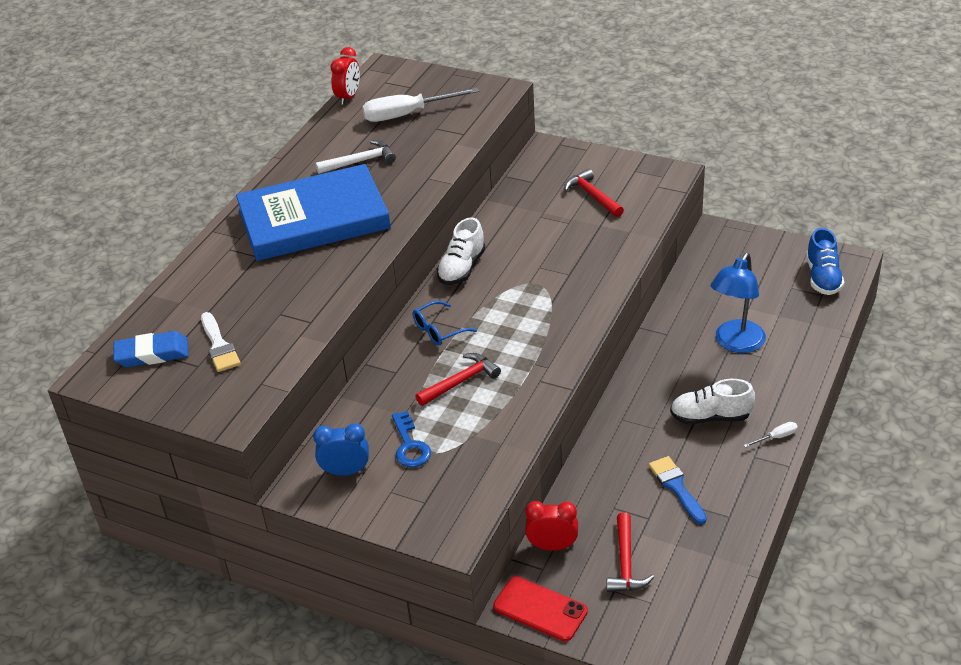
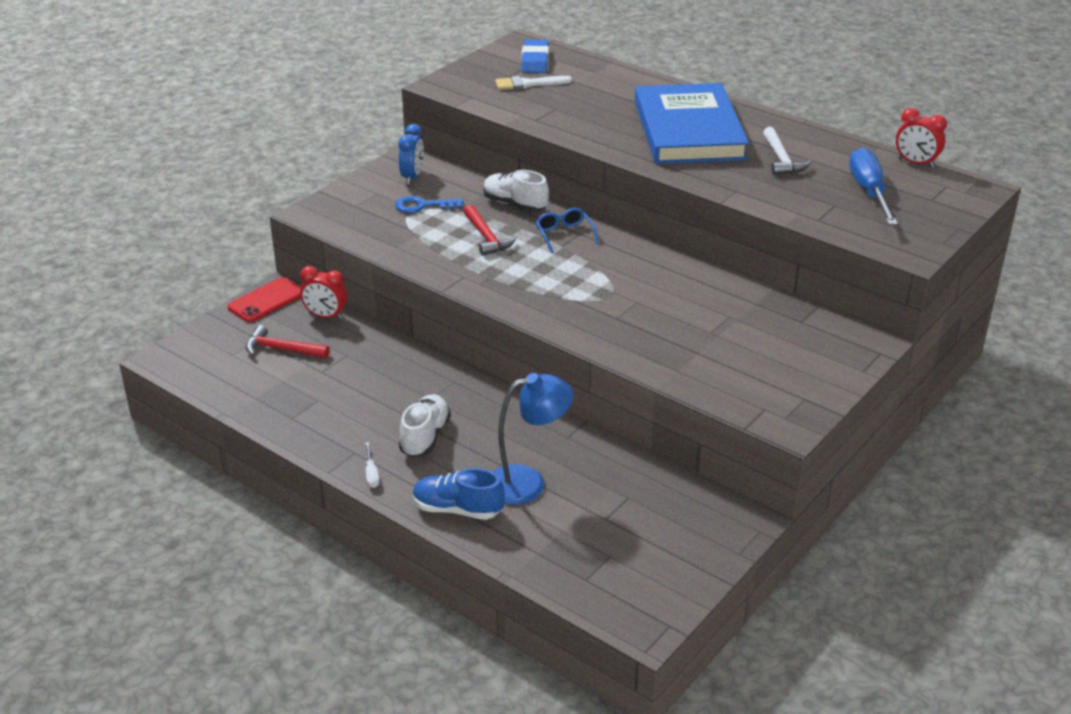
camera: 100 degrees right, 5 degrees down
white screwdriver [362,88,479,122] -> blue screwdriver [849,148,898,225]
white shoe [436,218,486,285] -> white shoe moved to [484,170,549,212]
red clock [525,501,578,551] -> red clock turned 90 degrees clockwise [300,266,347,320]
red hammer [564,169,624,217] -> none
blue brush [649,456,707,524] -> none
blue lamp [711,253,766,353] -> blue lamp turned 120 degrees clockwise [493,373,574,505]
blue shoe [806,228,844,295] -> blue shoe moved to [413,468,505,520]

